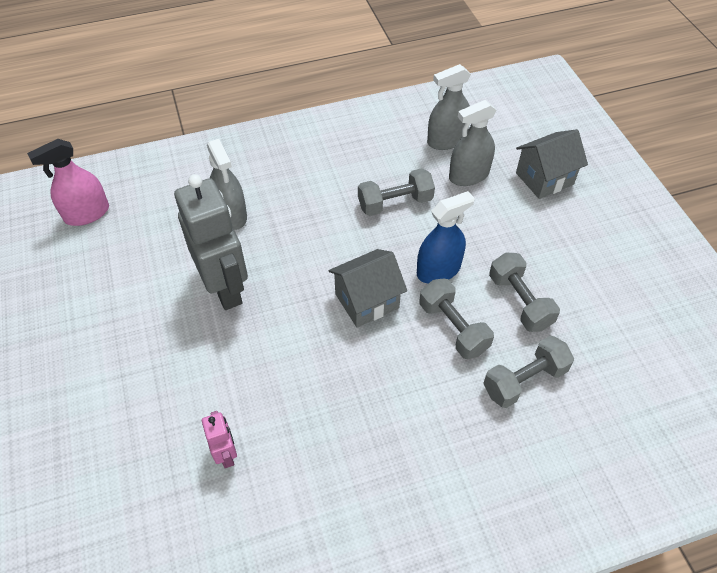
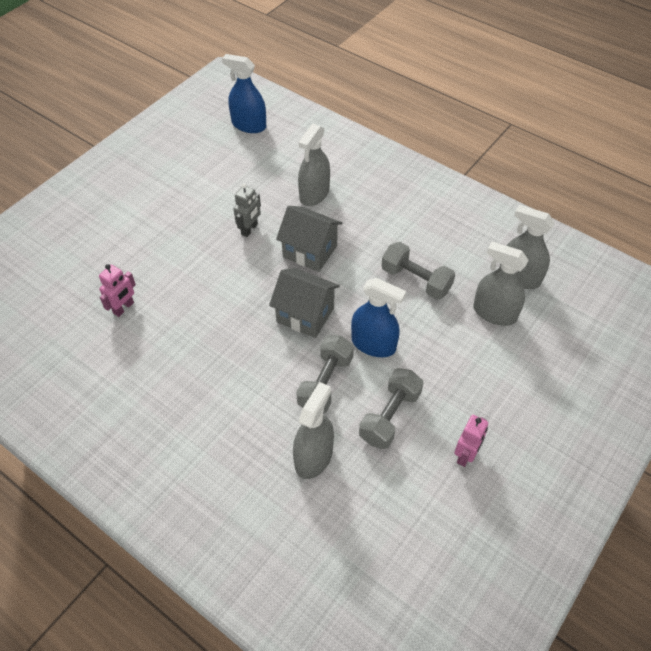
camera: 55 degrees right, 0 degrees up
pink spray bottle [27,139,109,226] -> blue spray bottle [222,54,266,133]
grey robot [174,174,248,310] -> grey robot [234,184,261,237], size x0.46
grey dumbbell [483,336,574,408] -> grey spray bottle [293,382,334,479]
grey house [516,129,588,199] -> grey house moved to [276,206,342,272]
none -> pink robot [454,415,488,467]

